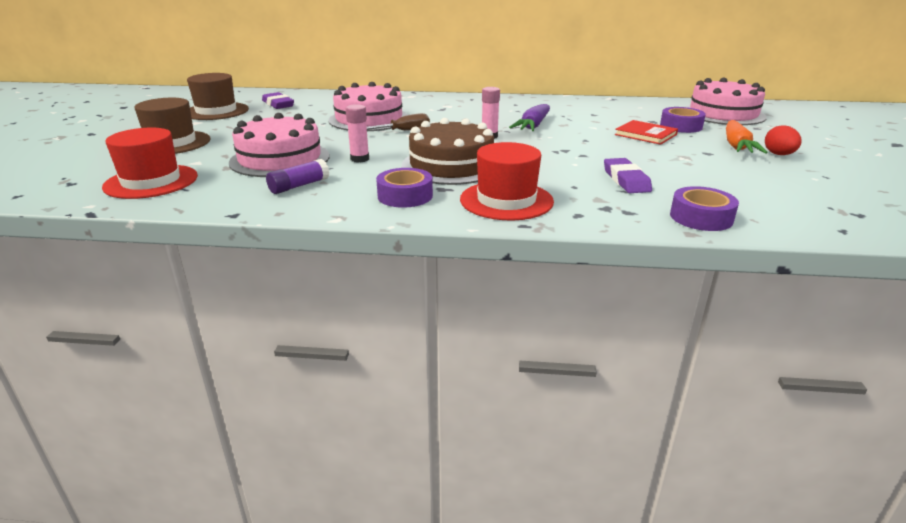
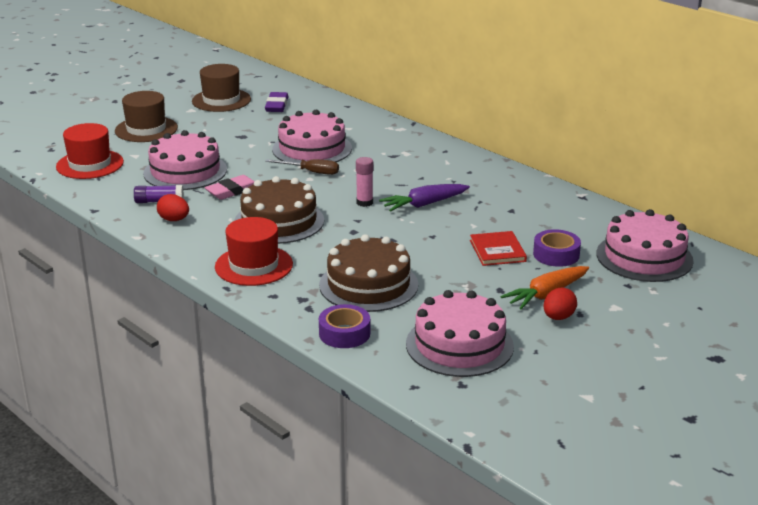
camera: 40 degrees right, 0 degrees up
pink glue stick [346,104,369,163] -> pink eraser [205,175,255,200]
purple tape [376,168,433,208] -> none
purple eraser [604,158,652,193] -> brown cake [319,234,418,312]
none -> red egg [157,194,189,221]
none -> pink cake [406,290,514,377]

